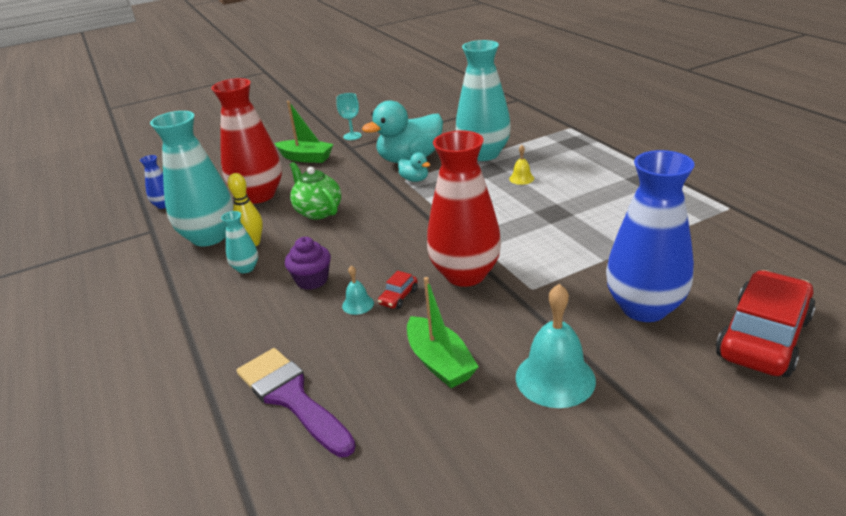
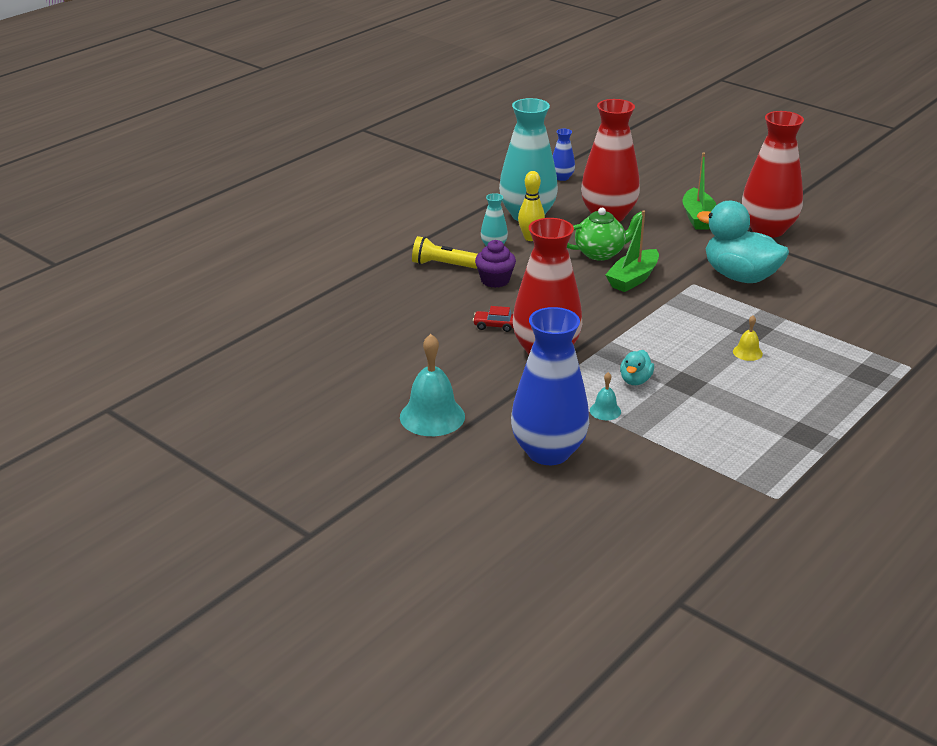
camera: 65 degrees right, 0 degrees up
purple brush [237,348,356,457] -> none
green teapot [290,162,341,220] -> green teapot turned 45 degrees clockwise [567,208,642,261]
turquoise goblet [336,93,362,140] -> red vase [742,111,804,238]
turquoise bell [342,265,374,315] -> turquoise bell moved to [590,372,621,420]
turquoise duck [398,152,430,182] -> turquoise duck moved to [620,350,654,385]
green boat [407,277,479,388] -> green boat moved to [605,210,659,292]
turquoise vase [456,40,511,161] -> none
red car [716,270,816,377] -> none
none -> yellow flashlight [412,236,478,269]

